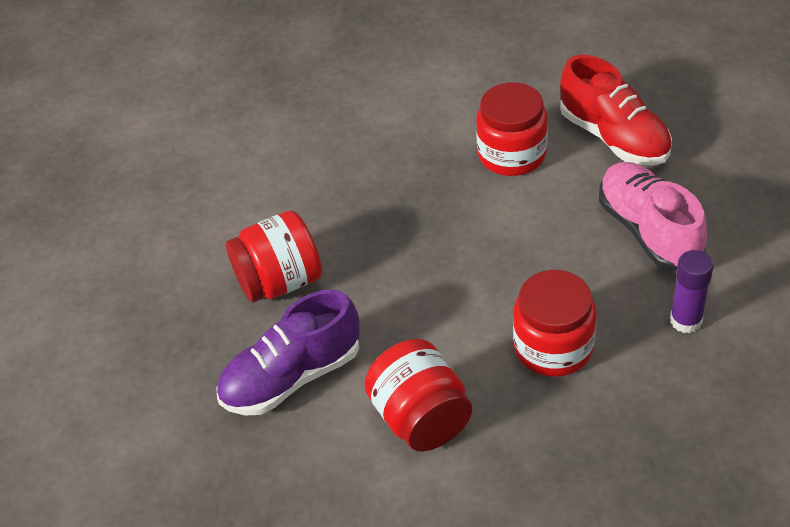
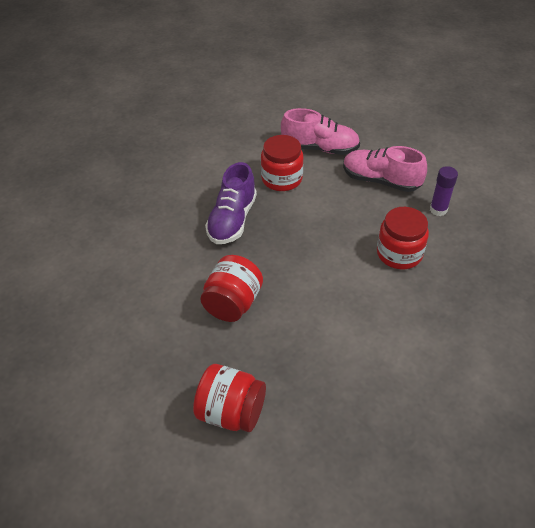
camera: 45 degrees left, 0 degrees up
purple shoe [216,289,360,415] -> purple shoe moved to [205,162,257,244]
red jar [364,339,472,452] -> red jar moved to [193,364,266,432]
red shoe [560,55,672,165] -> pink shoe [281,108,360,155]

